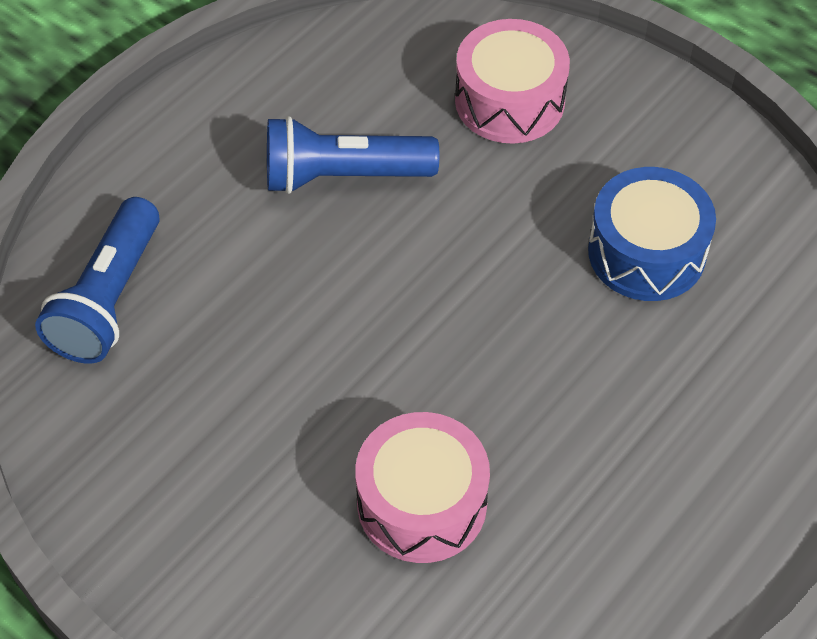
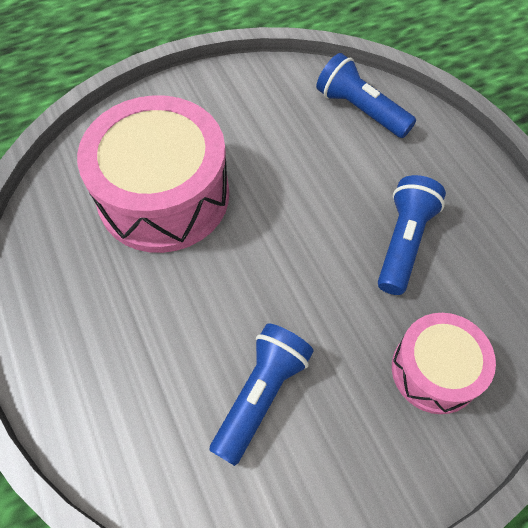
camera: 115 degrees right, 5 degrees up
pink drum [355,412,490,563] -> pink drum [77,95,229,253], size x1.79
blue drum [588,167,716,301] -> blue flashlight [209,324,314,466]

